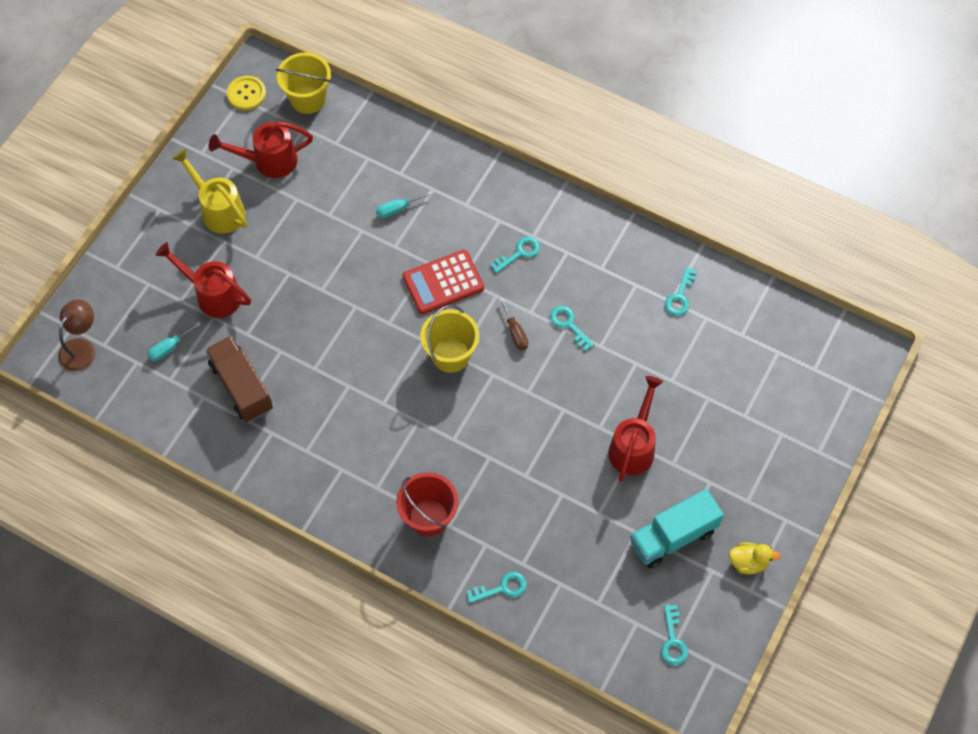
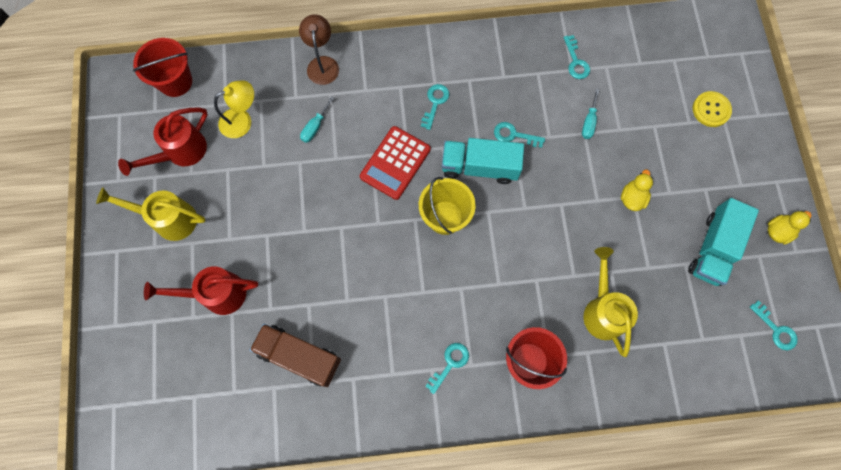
camera: 35 degrees left, 10 degrees up
brown lamp [58,299,95,372] -> brown lamp moved to [299,14,339,85]
turquoise screwdriver [147,322,201,361] -> turquoise screwdriver moved to [582,89,599,139]
yellow button [227,76,266,110] -> yellow button moved to [693,91,732,127]
yellow bucket [276,53,331,114] -> red bucket [133,38,192,97]
turquoise key [466,572,527,603] -> turquoise key moved to [425,343,469,394]
brown screwdriver [499,297,528,350] -> turquoise truck [442,138,524,184]
red watering can [608,376,663,482] -> yellow duck [621,169,653,211]
none -> yellow lamp [214,80,254,138]
none -> yellow watering can [583,247,638,357]

